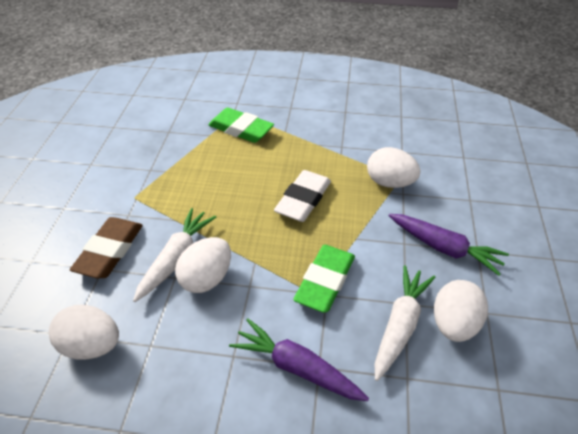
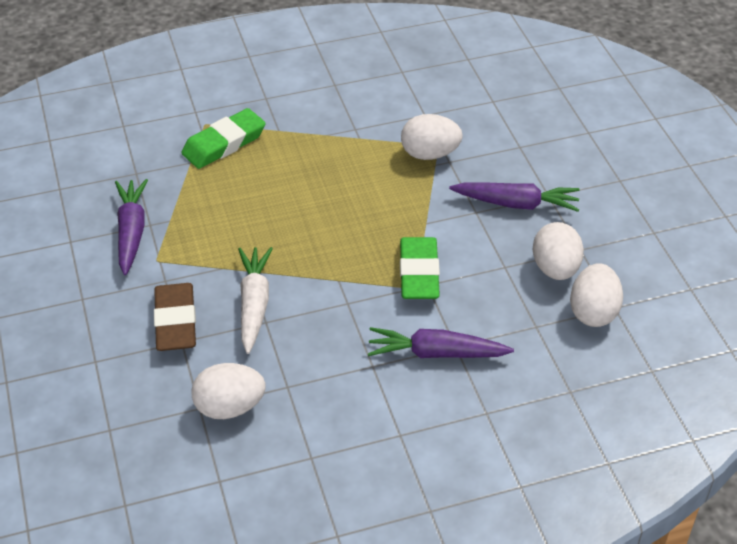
camera: 25 degrees left, 0 degrees up
white egg [175,237,231,293] -> white egg moved to [570,263,623,327]
green eraser [208,108,274,143] -> green eraser turned 45 degrees counterclockwise [181,108,266,169]
white eraser [274,170,331,222] -> none
white carrot [375,265,436,381] -> none
none -> purple carrot [115,179,148,275]

